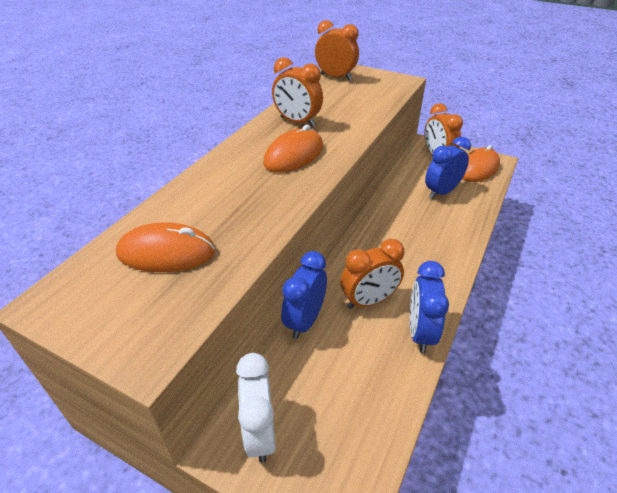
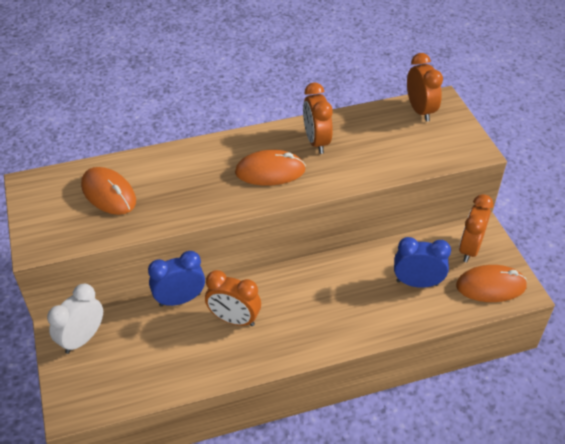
camera: 45 degrees right, 5 degrees up
blue clock [410,261,449,353] -> none

